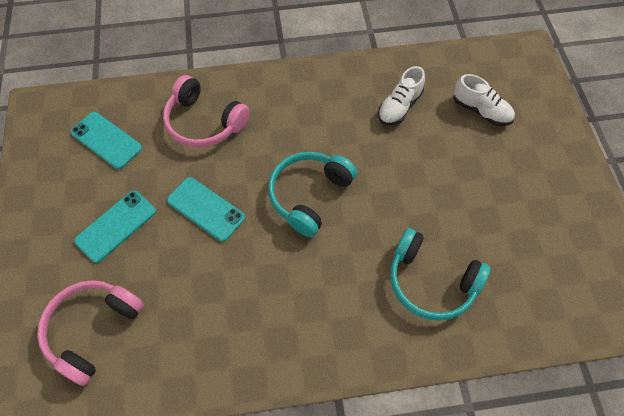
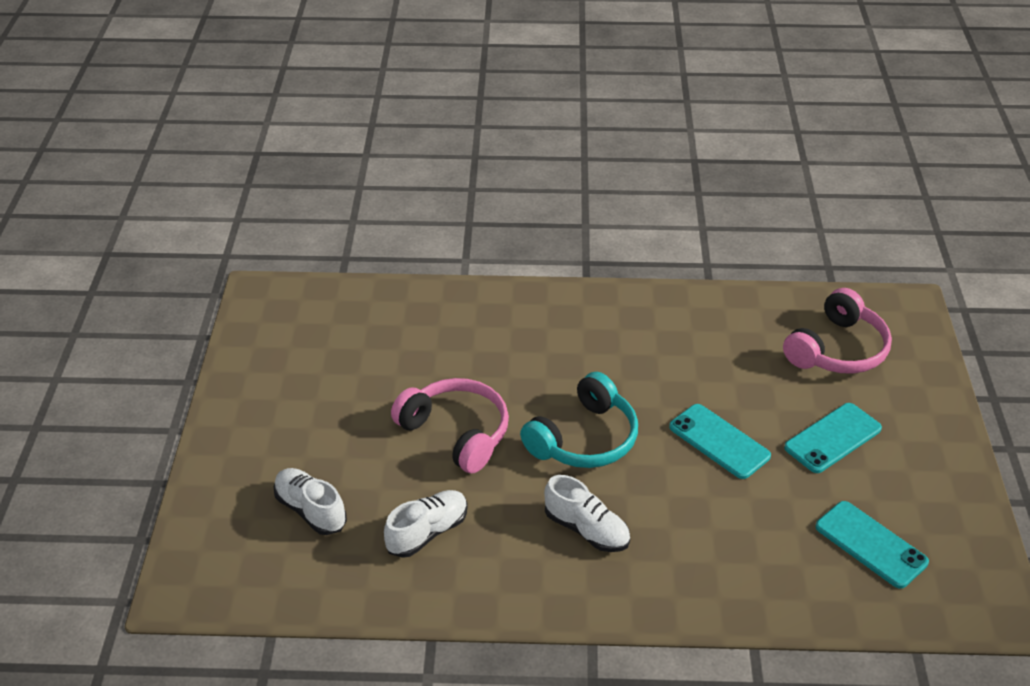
camera: 170 degrees left, 20 degrees down
pink headphones [163,75,250,148] -> pink headphones moved to [391,378,509,473]
turquoise headphones [390,228,491,321] -> none
none -> white shoe [544,475,630,552]

